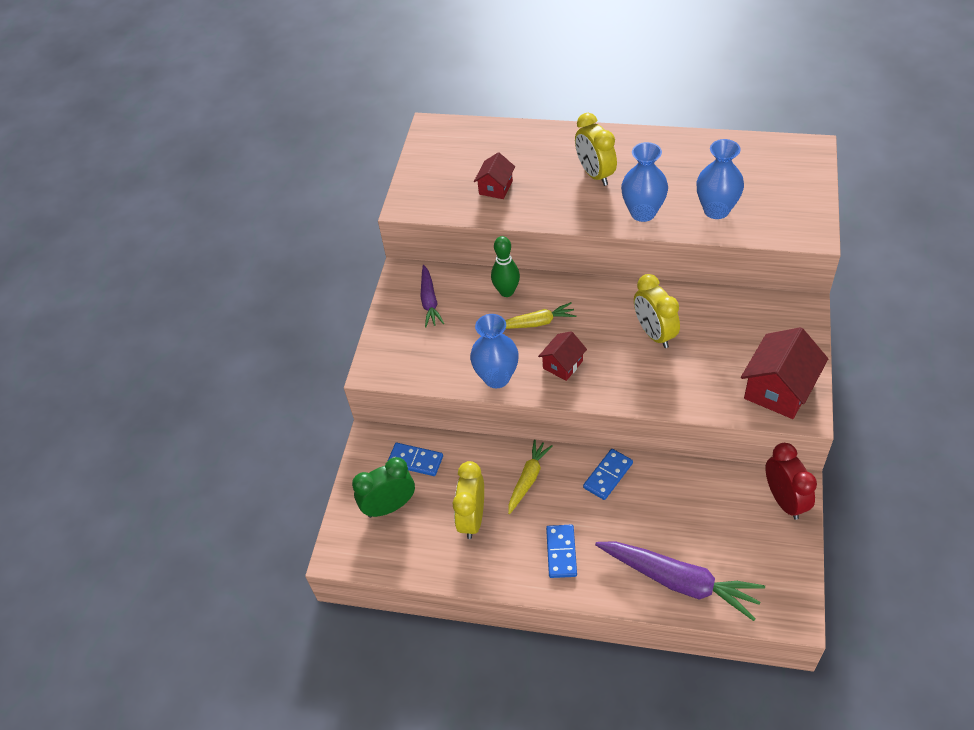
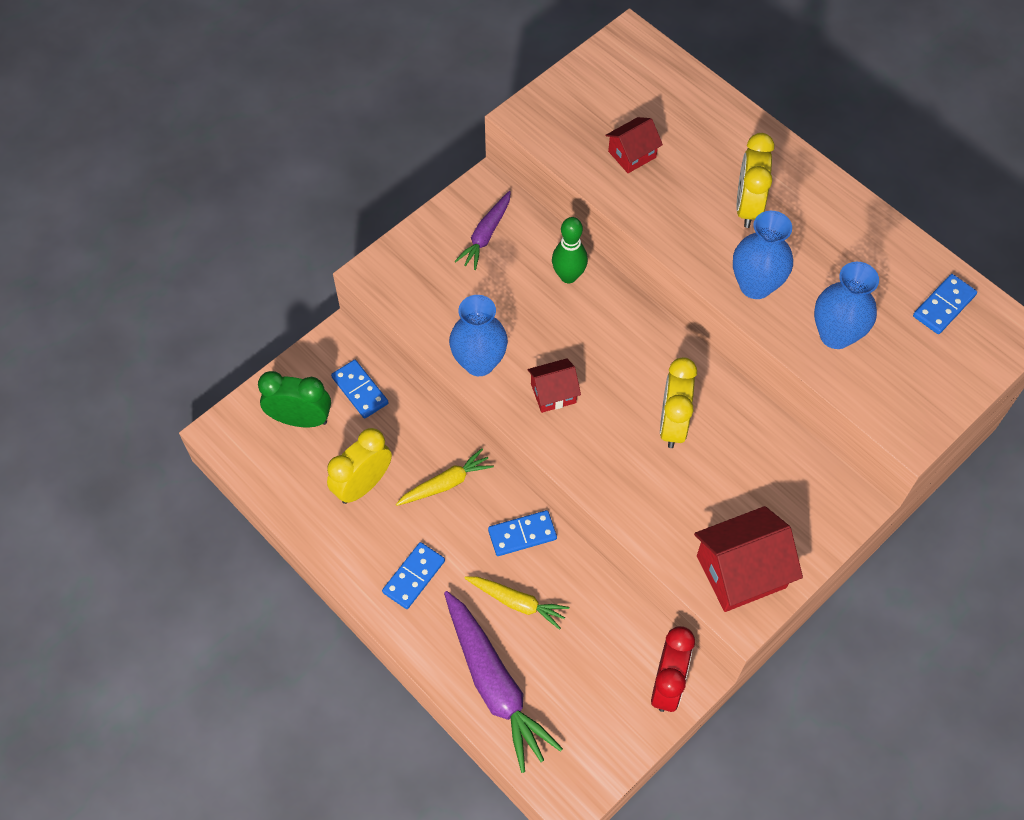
camera: 30 degrees right, 10 degrees up
yellow carrot [505,302,576,329] -> yellow carrot moved to [464,576,569,630]
none -> blue domino [913,274,977,334]

